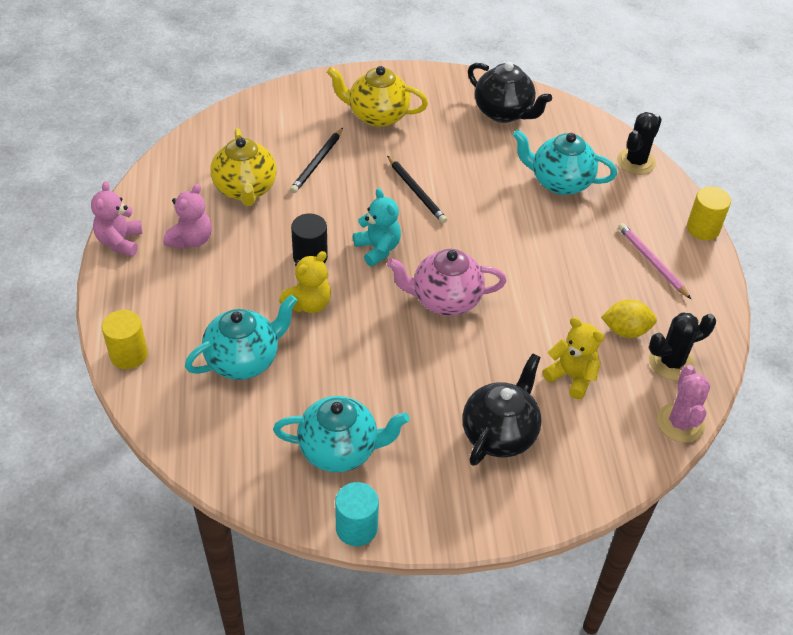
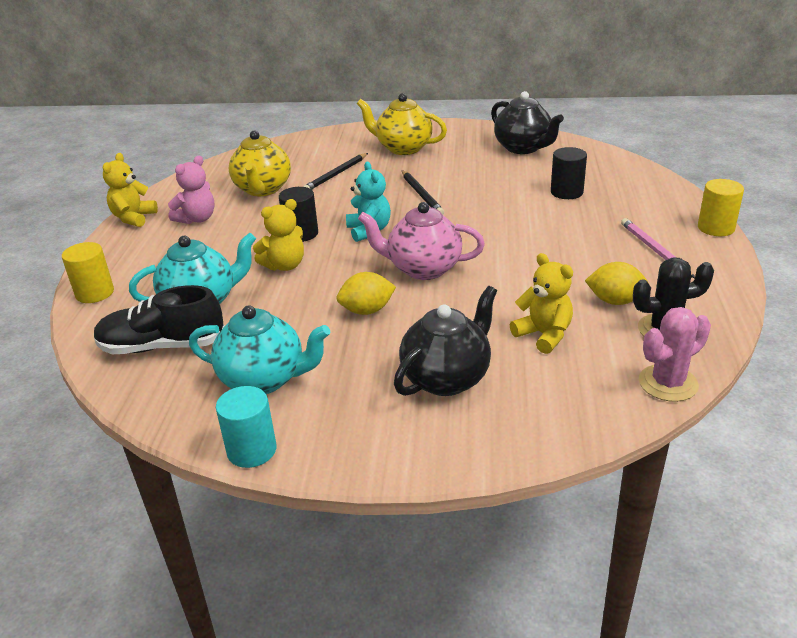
camera: 15 degrees right, 15 degrees down
pink teddy bear [91,181,143,256] -> yellow teddy bear [103,153,158,227]
turquoise teapot [513,130,617,195] -> black cylinder [551,147,587,199]
black cactus [617,112,662,175] -> none
pink cactus [657,365,710,443] -> pink cactus turned 45 degrees clockwise [639,307,711,402]
none -> black shoe [94,285,225,354]
none -> yellow lemon [336,272,396,315]

